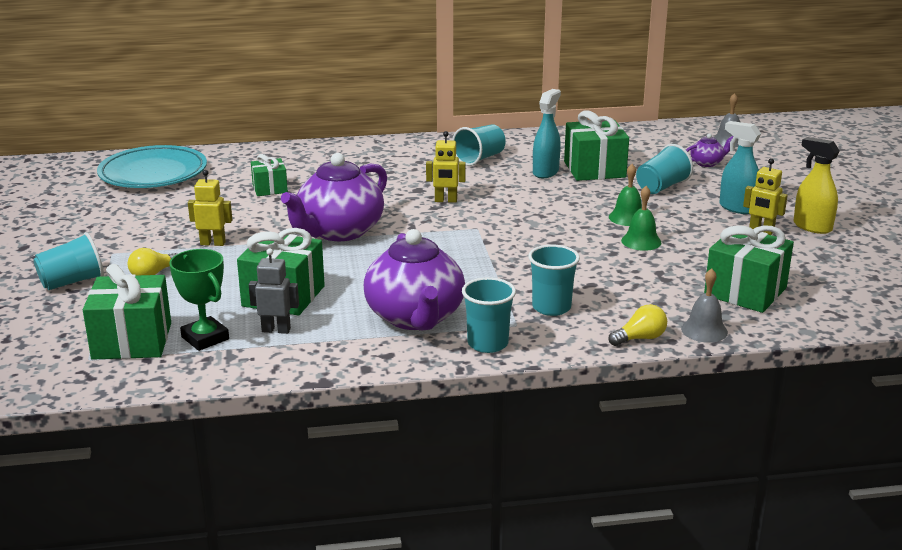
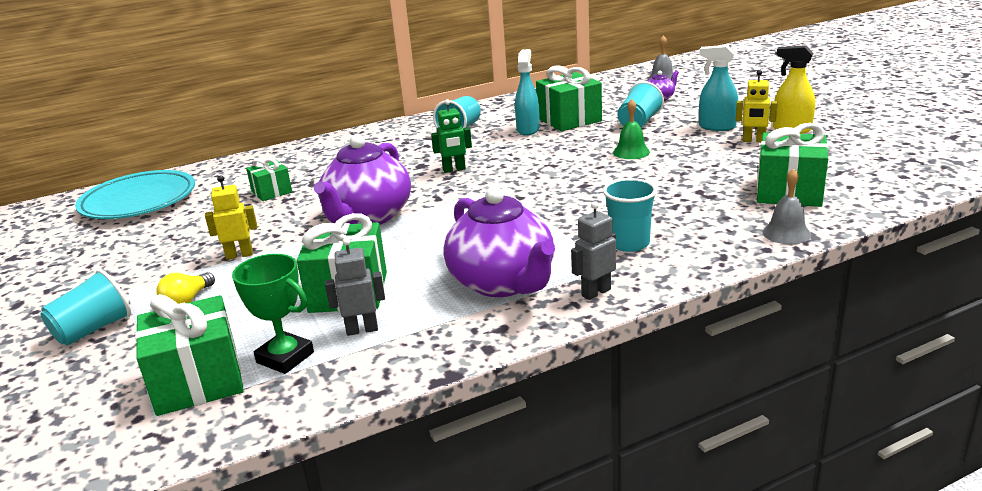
camera: 15 degrees left, 0 degrees up
yellow robot [426,131,466,203] -> green robot [431,99,472,173]
turquoise cup [462,277,516,353] -> grey robot [571,201,616,300]
yellow light bulb [608,304,667,346] -> none
green bell [621,186,662,251] -> none

